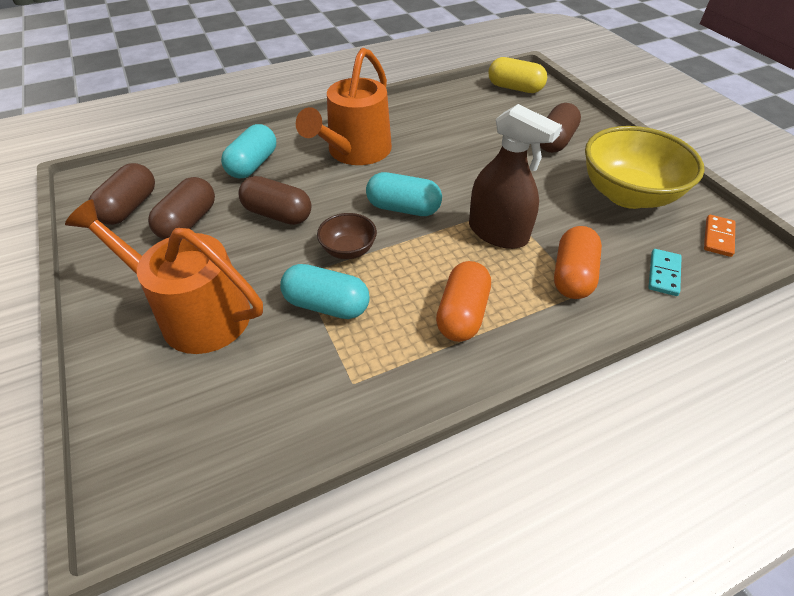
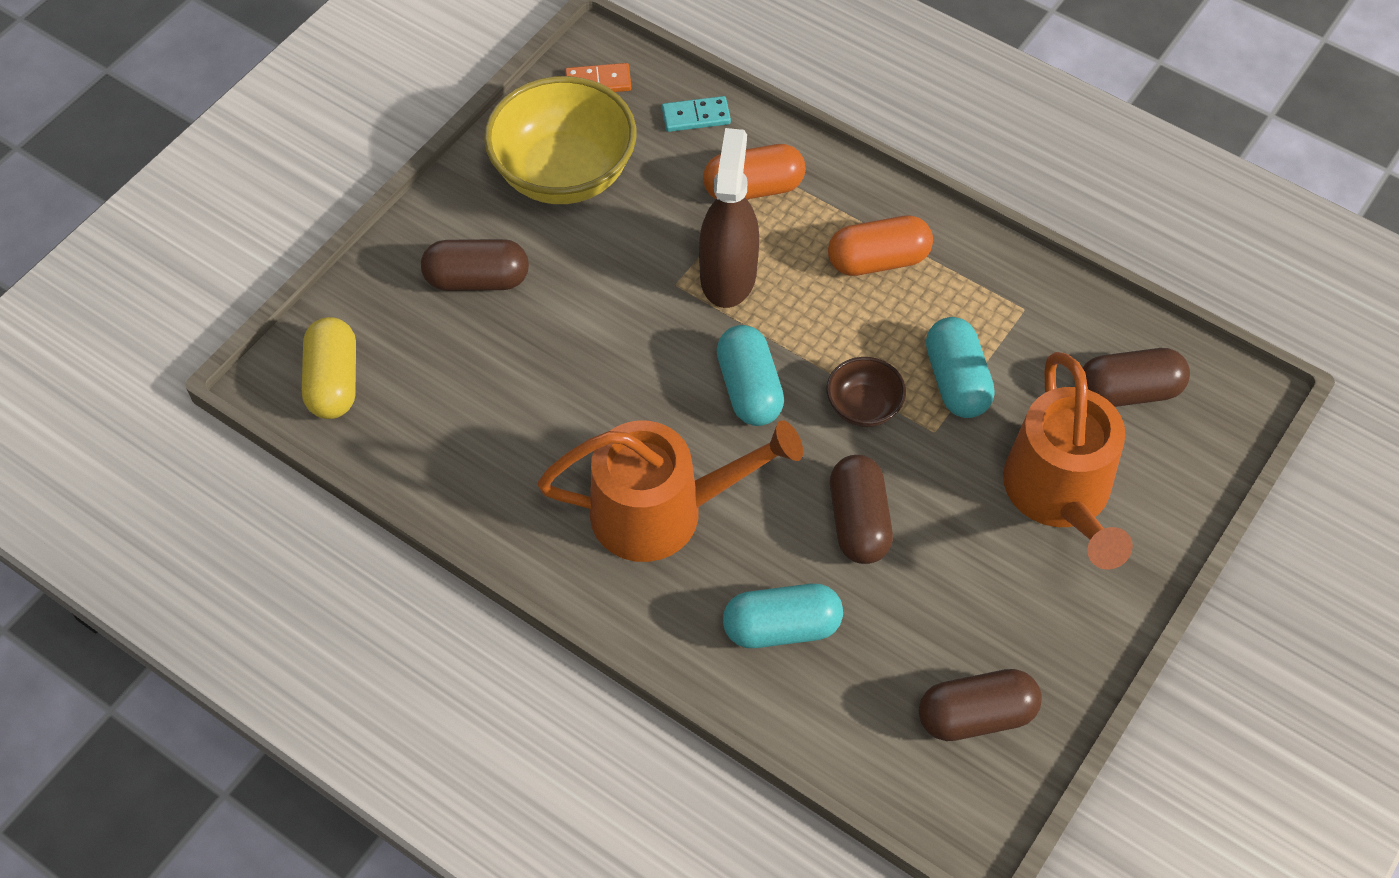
camera: 120 degrees left, 10 degrees up
brown capsule [148,177,215,240] -> brown capsule moved to [1083,348,1190,407]

